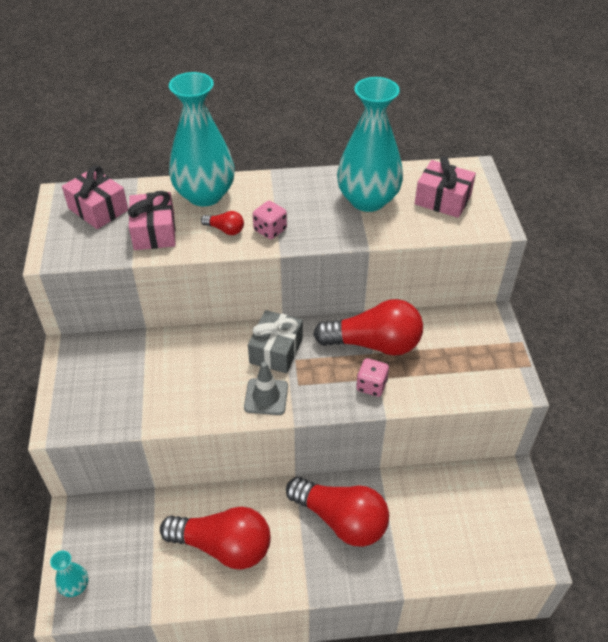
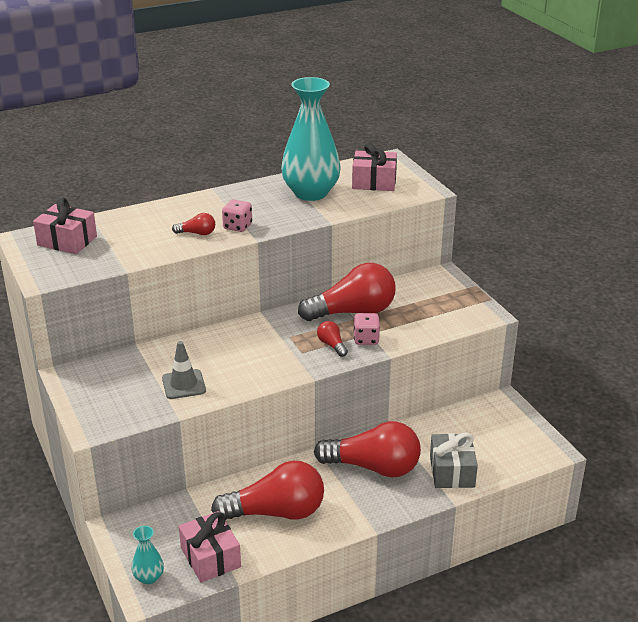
camera: 20 degrees left, 15 degrees down
pink gift [128,191,176,250] -> pink gift moved to [179,511,241,583]
turquoise vase [169,72,234,207] -> none
grey traffic cone [244,362,288,415] -> grey traffic cone moved to [162,341,206,399]
grey gift [248,310,303,373] -> grey gift moved to [430,433,478,488]
none -> red light bulb [317,321,348,357]

